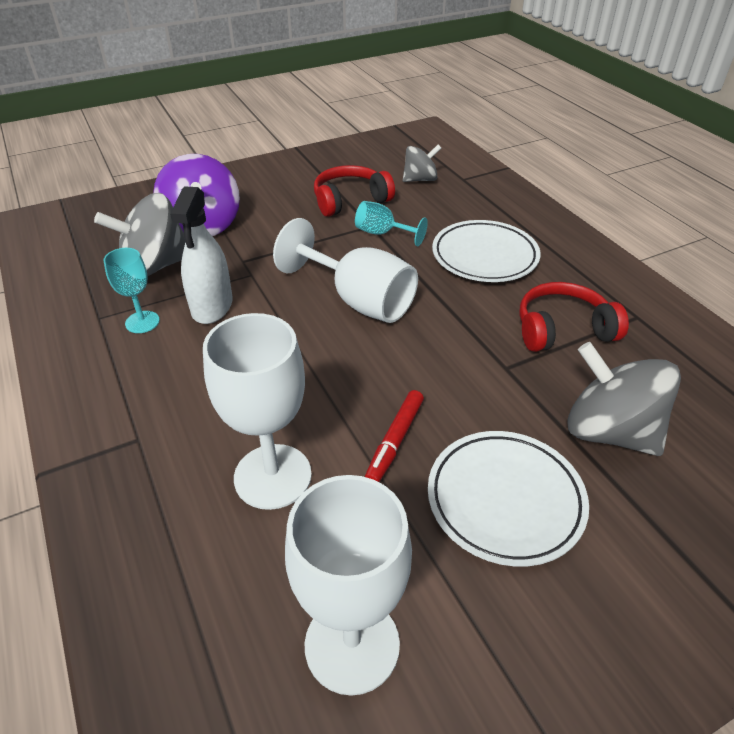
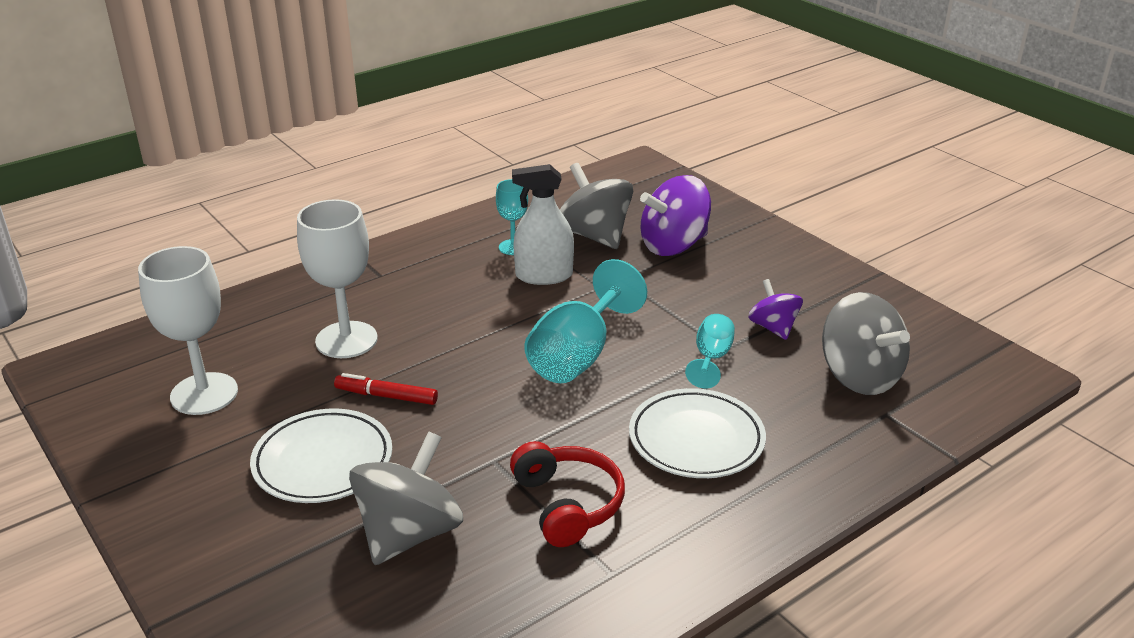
camera: 80 degrees right, 10 degrees down
white goblet [273,218,418,323] -> turquoise goblet [524,259,647,383]
red headphones [314,165,395,217] -> purple spinning top [748,279,803,340]
grey spinning top [403,145,441,182] -> grey spinning top [822,292,910,395], size x1.71

